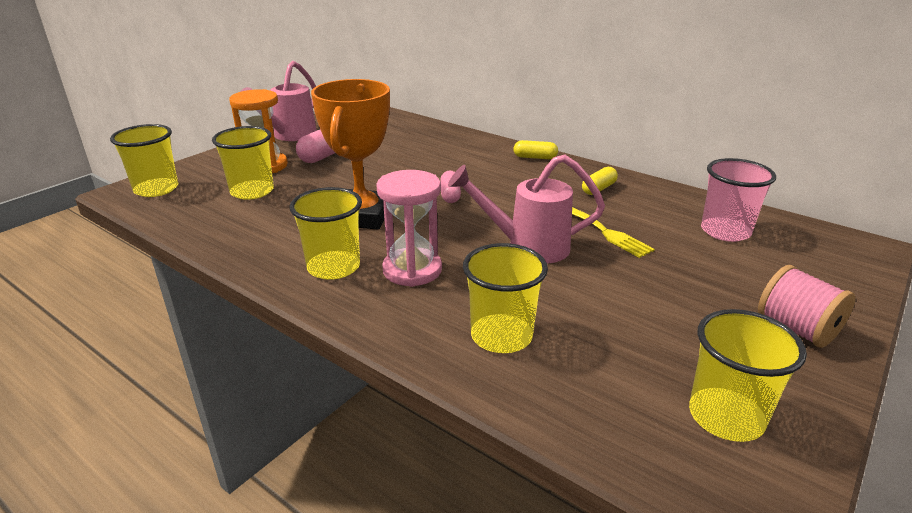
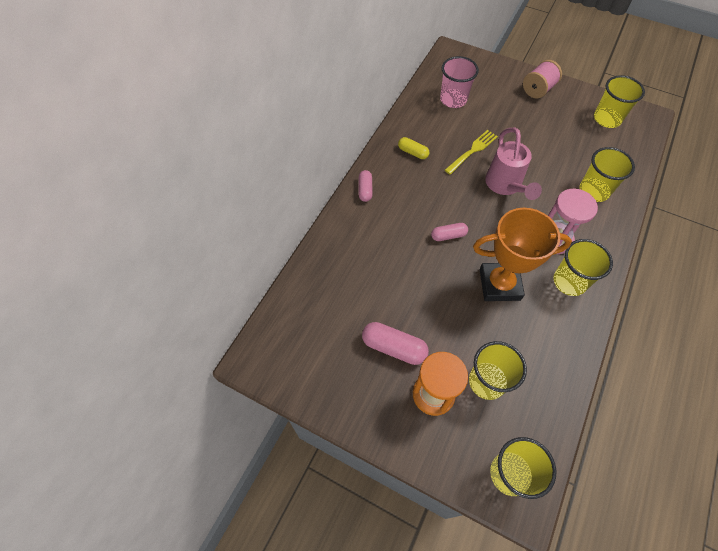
camera: 100 degrees left, 30 degrees up
pink watering can [240,61,317,141] -> none
yellow capsule [513,140,558,159] -> pink capsule [359,170,373,202]

